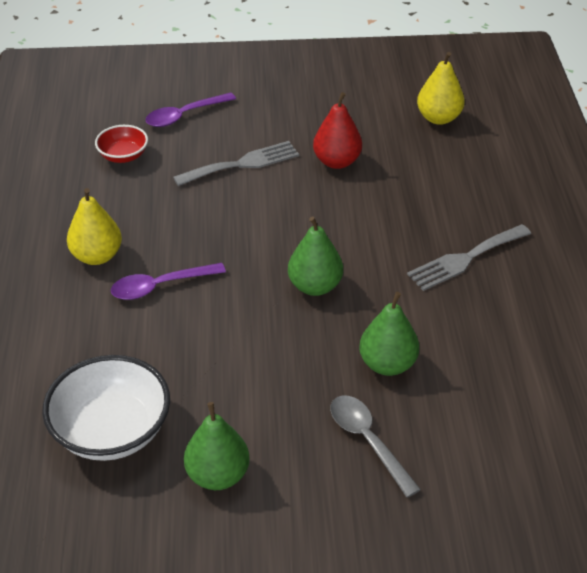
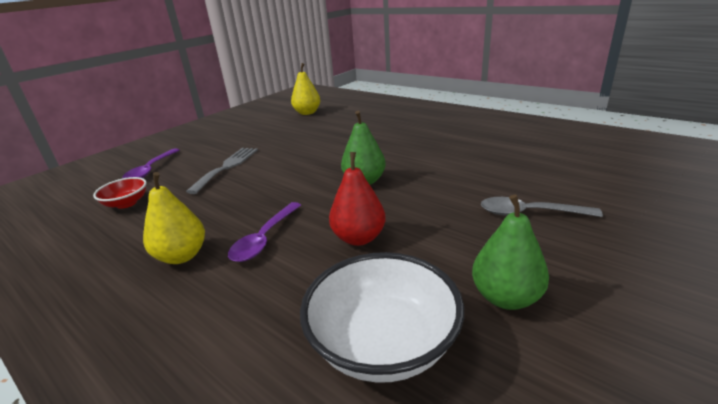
camera: 45 degrees left, 15 degrees down
red pear [313,92,362,169] -> red pear moved to [329,152,386,246]
green pear [359,292,419,376] -> none
grey fork [407,224,531,291] -> none

